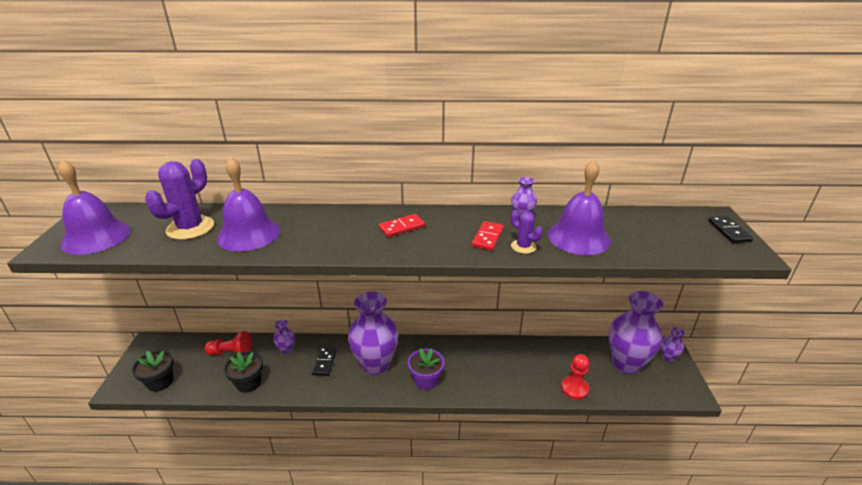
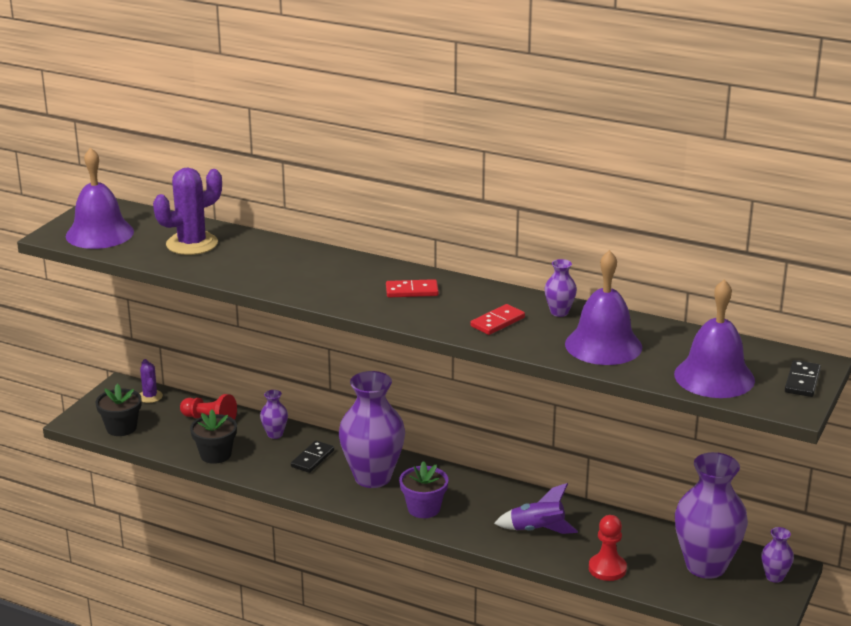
camera: 25 degrees right, 5 degrees down
purple bell [217,157,280,252] -> purple bell moved to [674,279,755,398]
purple cactus [511,210,543,254] -> purple cactus moved to [140,359,163,403]
none -> purple rocket [494,483,578,534]

